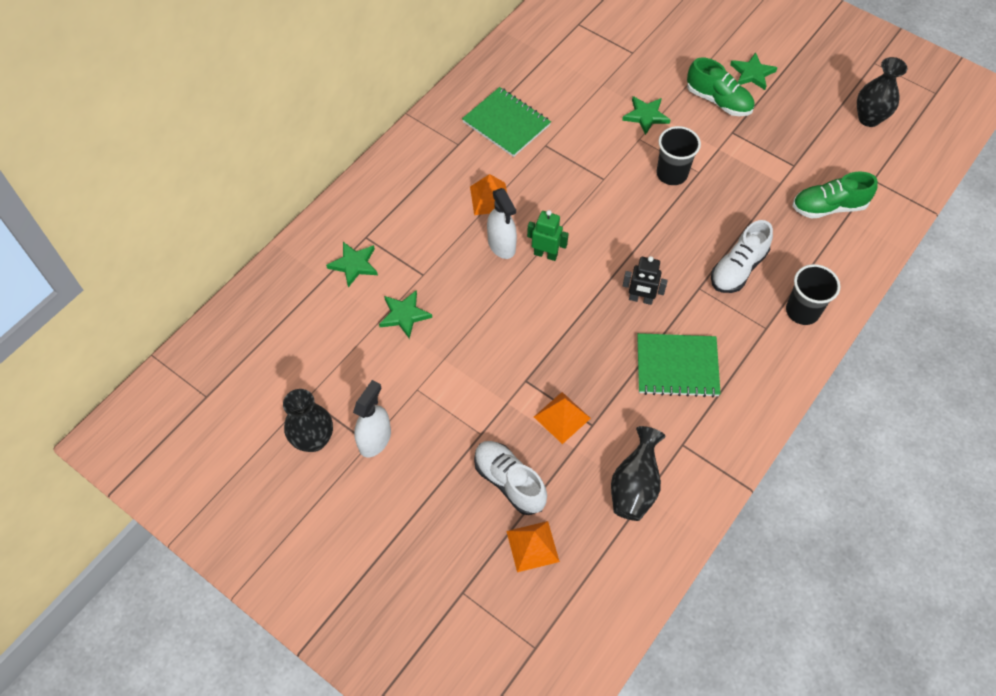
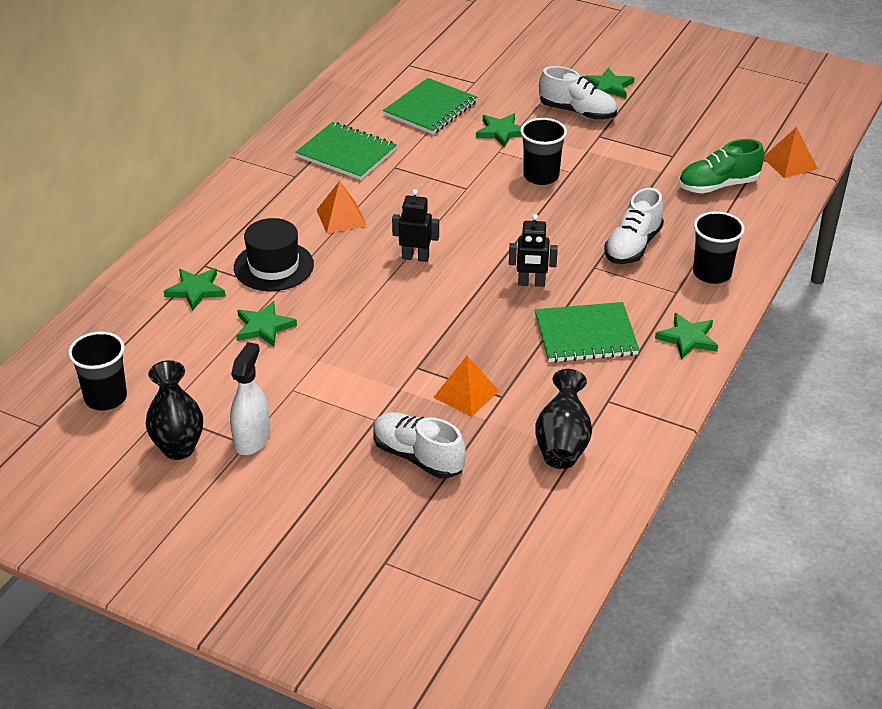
camera: 10 degrees left, 20 degrees down
white spray bottle [487,188,517,259] -> none
orange pyramid [507,521,560,572] -> orange pyramid moved to [764,127,818,178]
green robot [527,210,569,261] -> black robot [392,189,439,262]
green shoe [687,58,754,116] -> white shoe [539,66,617,120]
black vase [857,57,907,127] -> none
none -> black cup [68,331,127,411]
none -> black hat [234,218,314,291]
none -> green notebook [383,78,477,134]
none -> green star [655,313,718,360]

